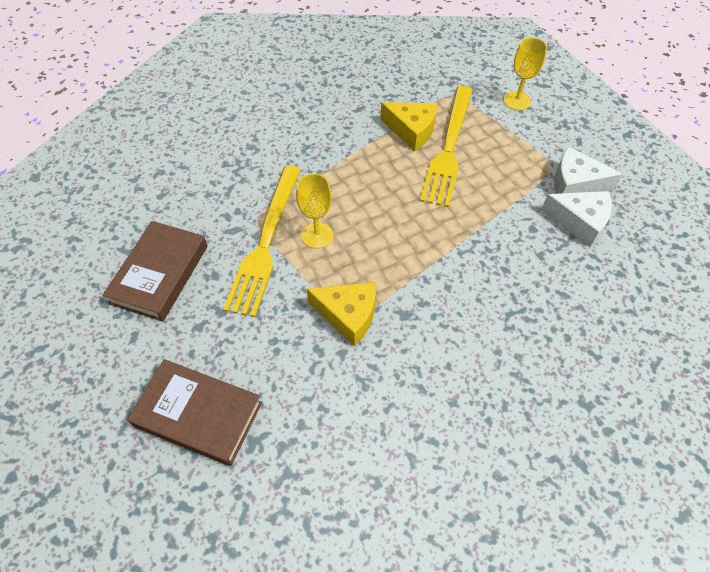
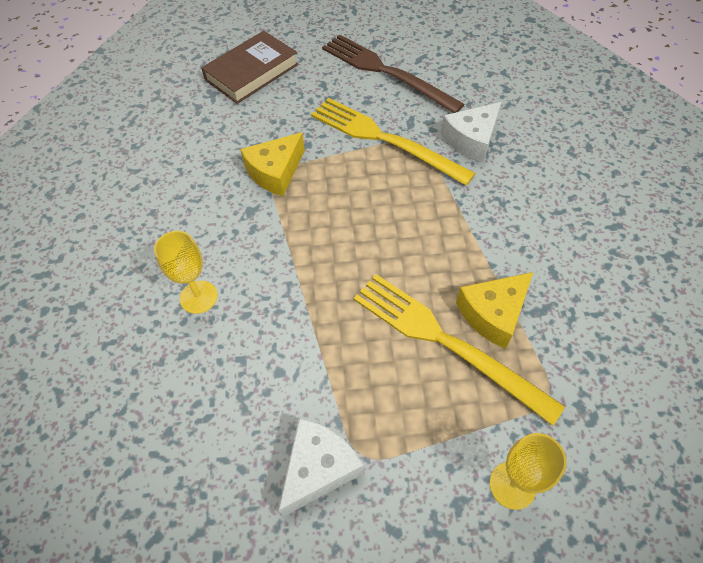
camera: 115 degrees right, 0 degrees up
brown book [103,221,208,322] -> brown fork [322,34,465,113]
yellow goblet [296,173,333,249] -> yellow goblet moved to [154,231,218,314]
white cheese [541,191,612,247] -> white cheese moved to [441,102,501,162]

